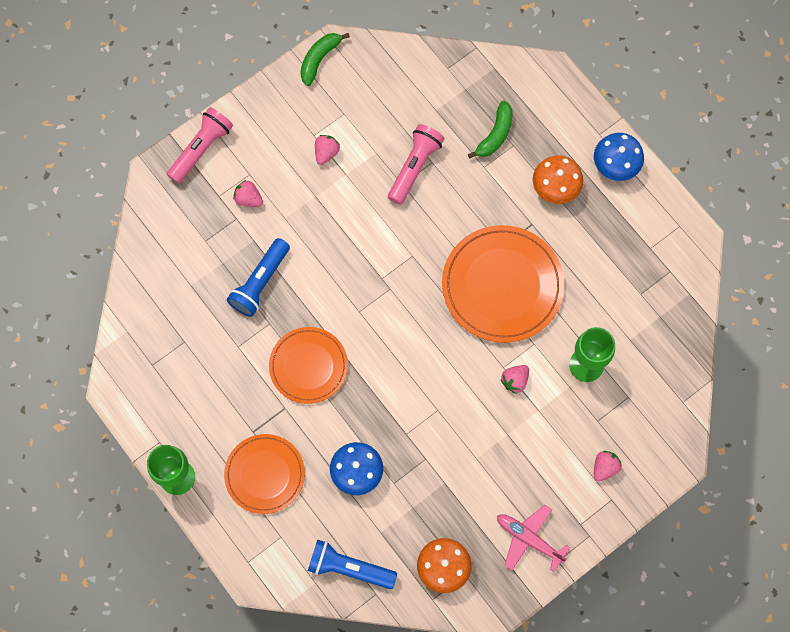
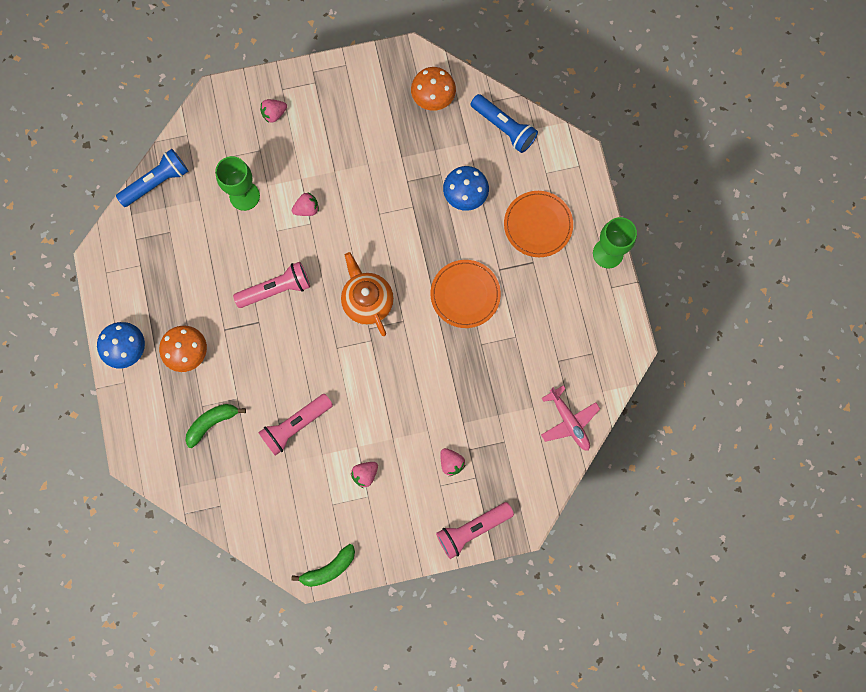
camera: 155 degrees left, 5 degrees up
blue flashlight [227,238,290,317] -> blue flashlight moved to [116,149,188,207]
orange plate [442,225,564,343] -> pink flashlight [233,262,310,308]
pink plane [497,505,570,572] -> pink plane moved to [541,385,600,451]
none -> orange teapot [341,252,394,336]

